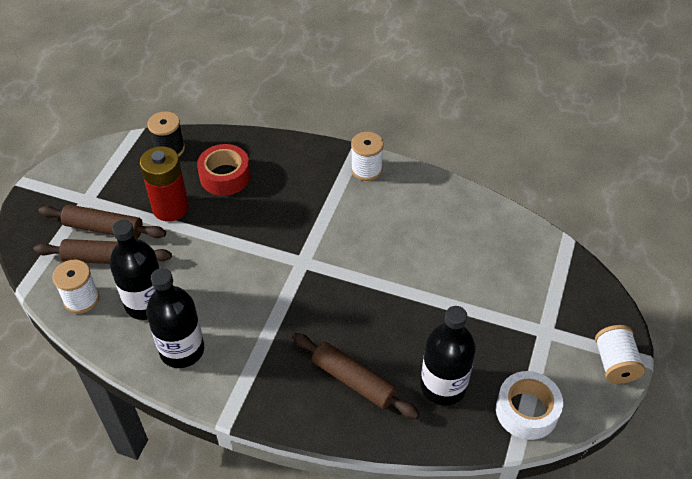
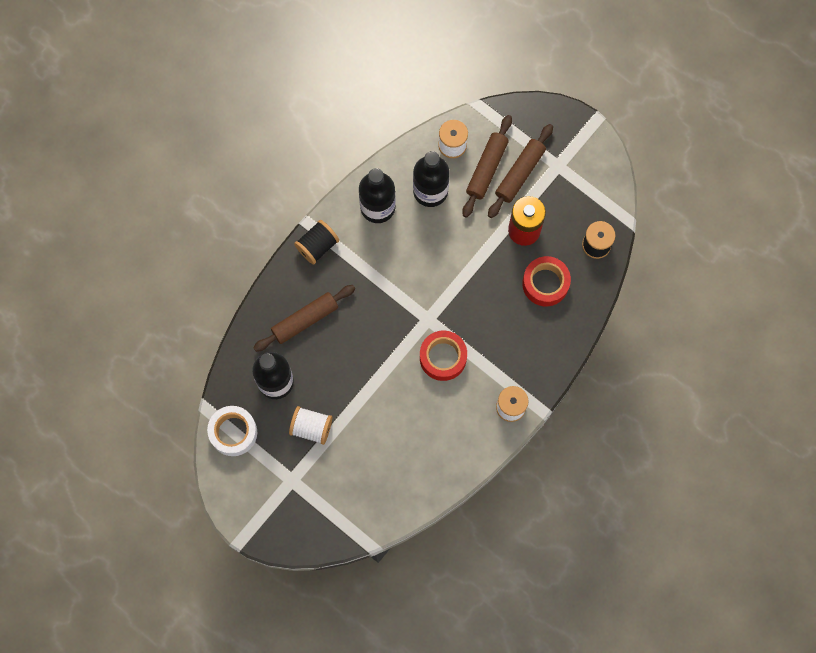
camera: 110 degrees right, 25 degrees up
white spool [595,325,645,384] -> white spool moved to [289,406,332,445]
none -> black spool [294,220,339,265]
none -> red tape [420,331,467,381]

